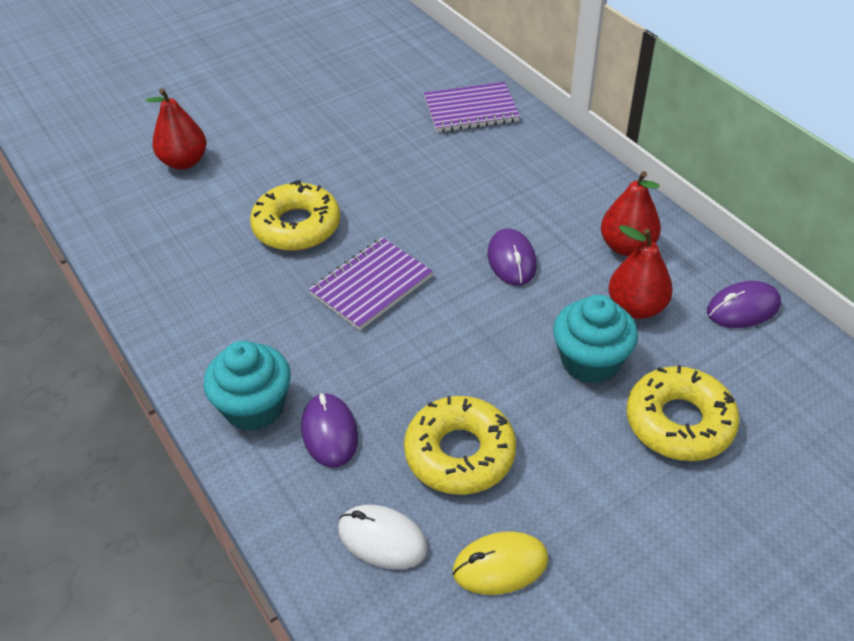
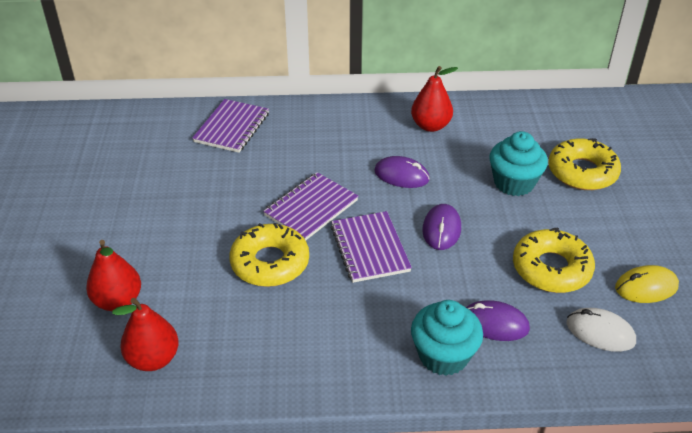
camera: 60 degrees left, 5 degrees down
white mouse [338,505,428,569] -> white mouse turned 60 degrees clockwise [566,308,636,352]
yellow mouse [453,532,548,595] -> yellow mouse turned 60 degrees clockwise [615,265,679,303]
red pear [608,225,673,319] -> red pear moved to [112,298,179,371]
purple mouse [707,281,781,328] -> purple mouse moved to [422,204,461,250]
none -> purple notebook [263,172,358,241]

